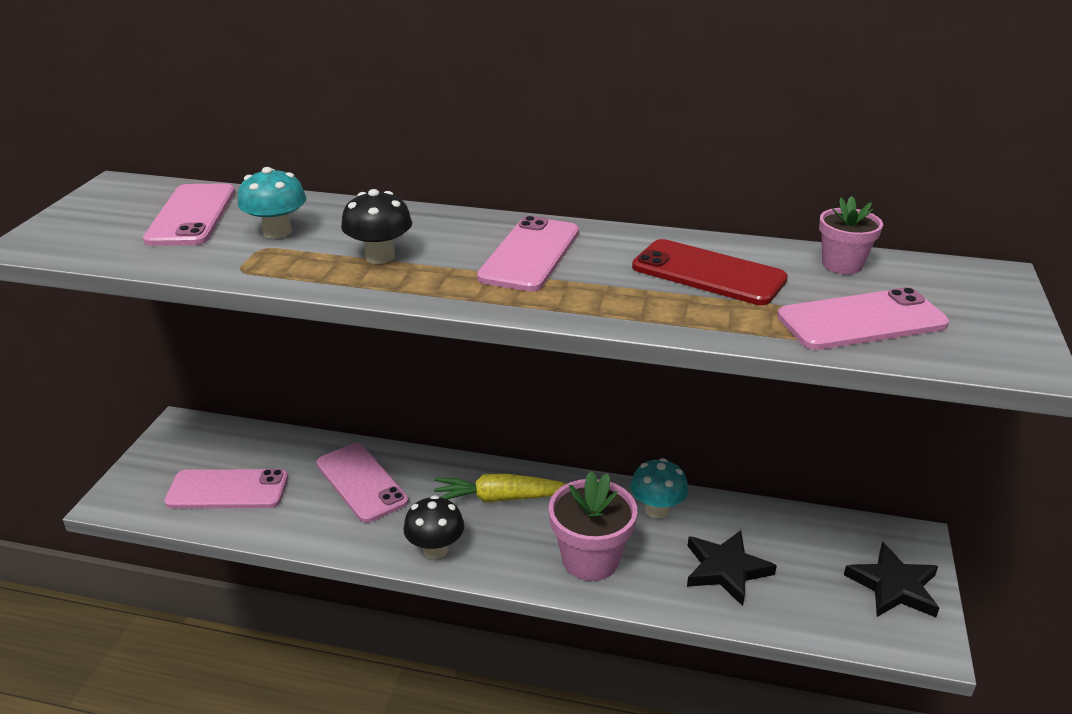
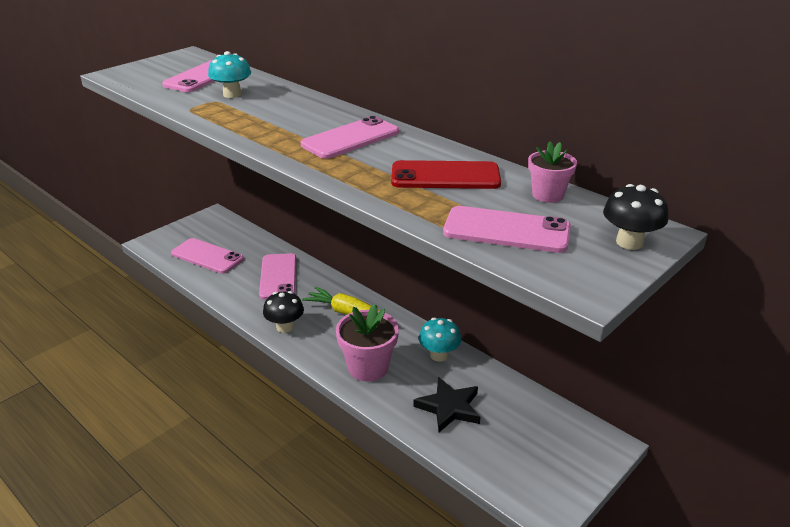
camera: 30 degrees right, 0 degrees up
black mushroom [341,189,412,264] -> black mushroom moved to [603,184,668,250]
red phone [632,239,788,305] -> red phone turned 60 degrees counterclockwise [391,160,501,189]
black star [844,542,939,617] -> none

